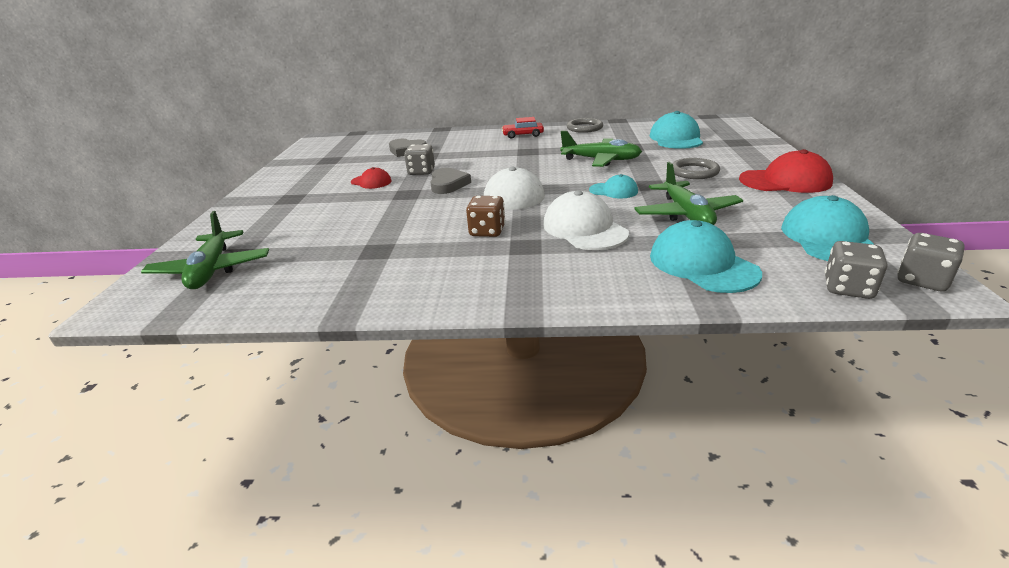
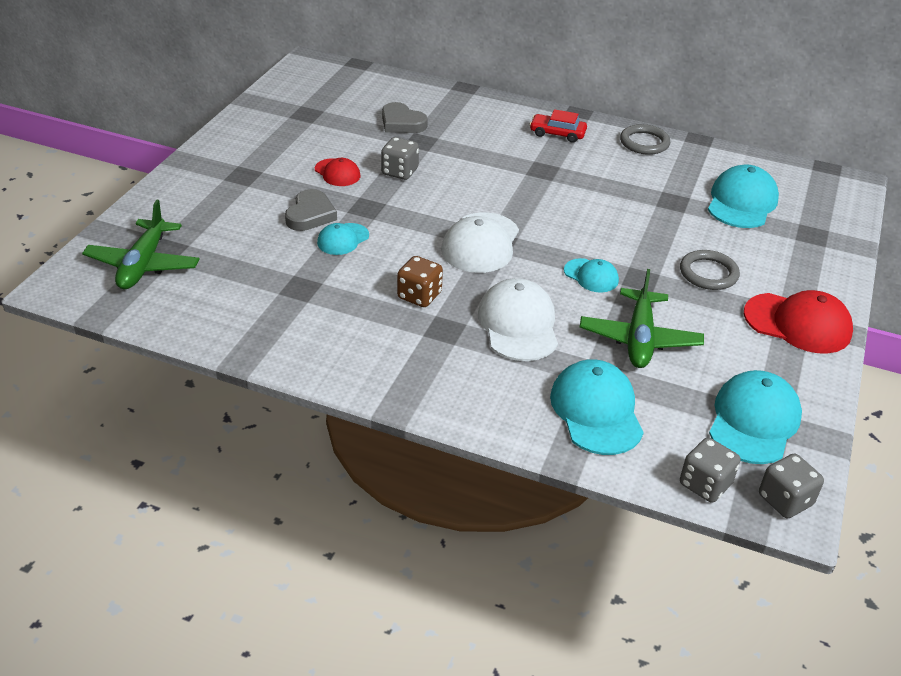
camera: 15 degrees right, 10 degrees up
grey heart [430,168,471,194] -> grey heart moved to [285,189,337,231]
green plane [560,131,642,167] -> none
none -> turquoise cap [317,223,369,255]

